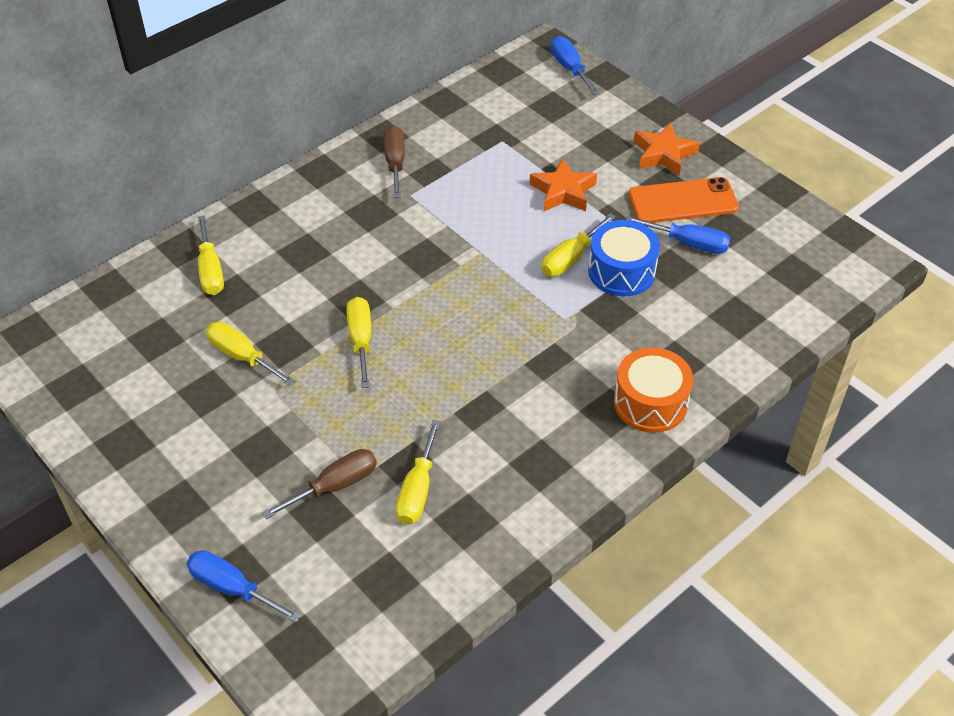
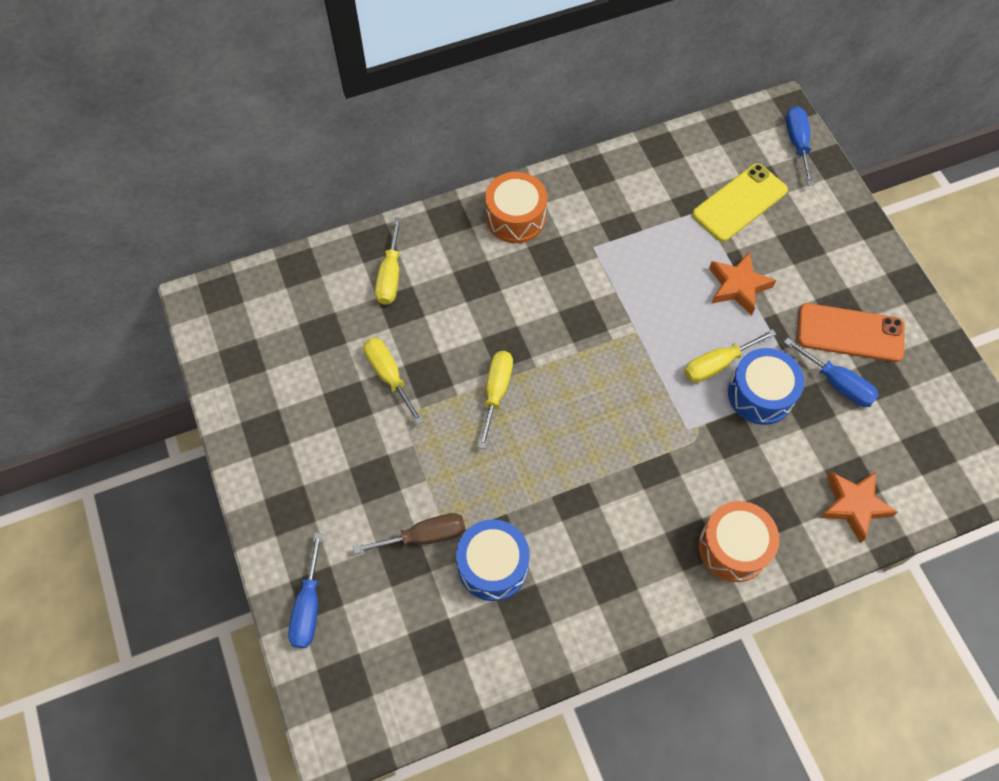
camera: 20 degrees right, 15 degrees up
blue screwdriver [187,550,301,622] -> blue screwdriver turned 135 degrees counterclockwise [288,533,323,648]
brown screwdriver [383,126,405,198] -> none
yellow screwdriver [396,420,441,525] -> blue drum [456,519,530,601]
orange star [634,123,700,175] -> orange star moved to [820,472,898,543]
none -> orange drum [485,172,547,243]
none -> yellow phone [692,163,788,242]

